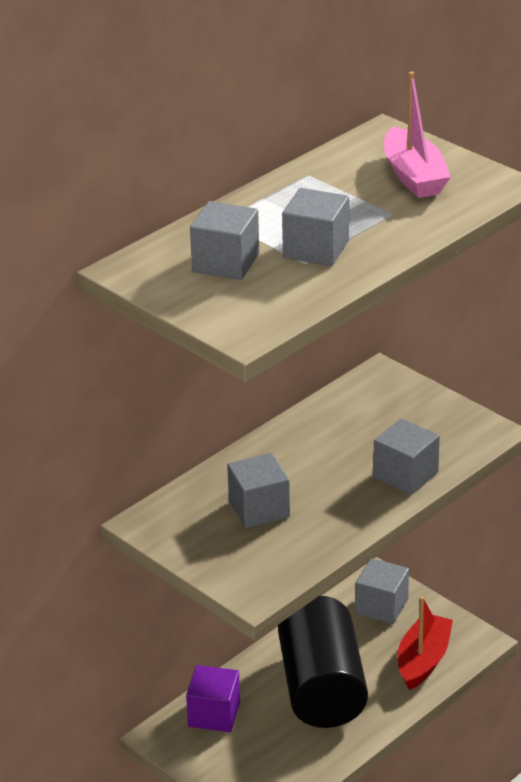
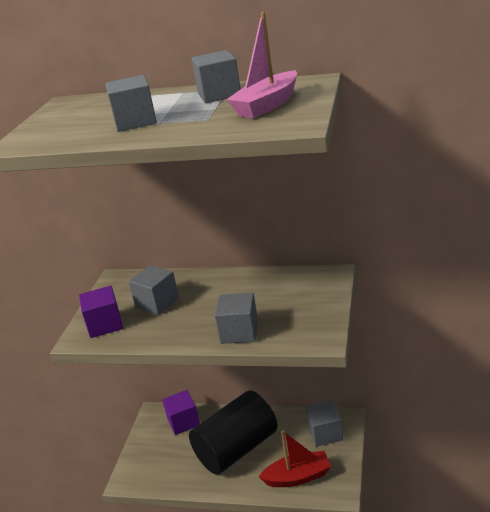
camera: 60 degrees right, 5 degrees down
grey cube [190,201,259,280] -> grey cube moved to [191,50,241,103]
none -> purple cube [79,286,123,338]

